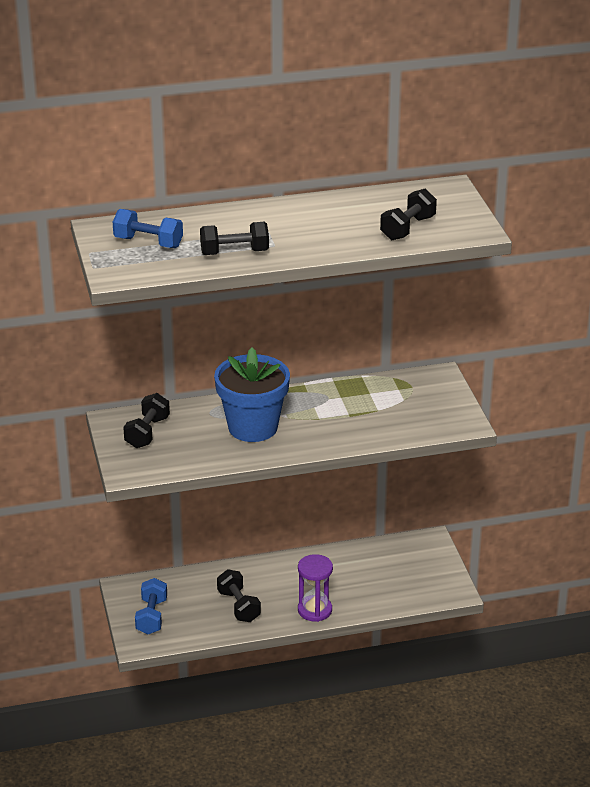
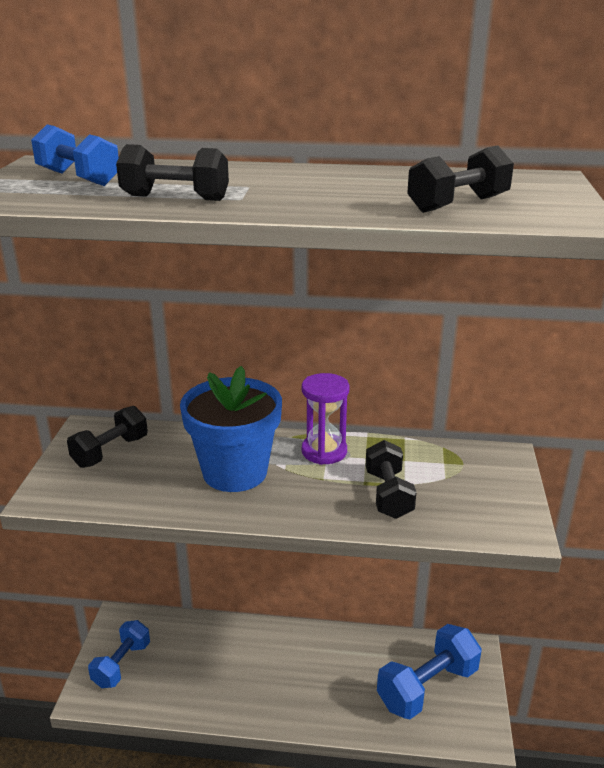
camera: 20 degrees right, 5 degrees down
black dumbbell [217,569,261,622] -> black dumbbell moved to [365,440,416,519]
purple hourglass [298,554,333,622] -> purple hourglass moved to [302,373,349,465]
none -> blue dumbbell [377,624,482,719]

